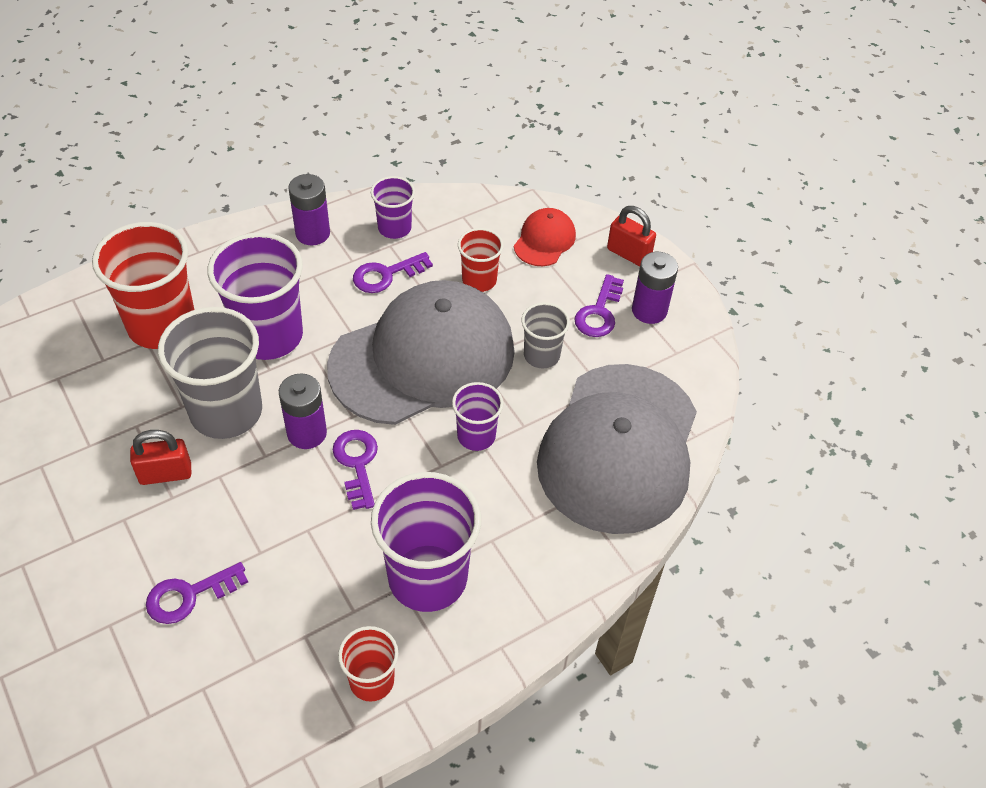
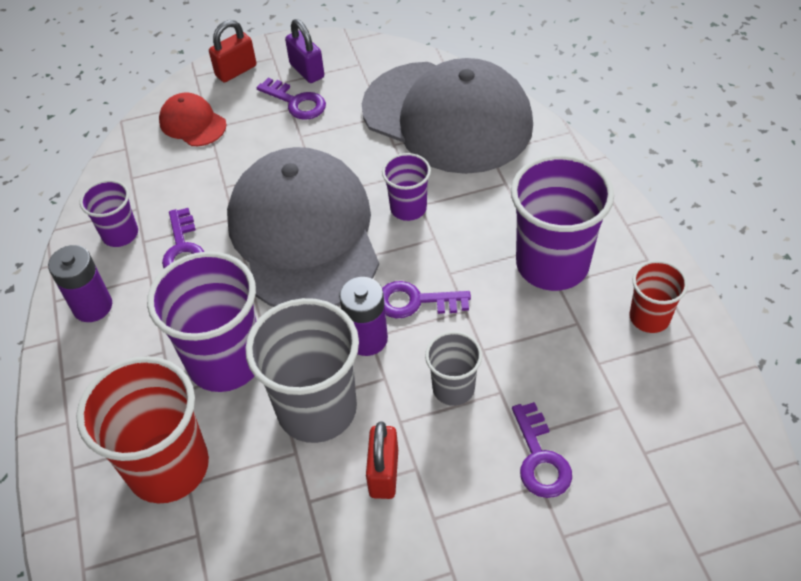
camera: 70 degrees left, 0 degrees up
red cup [458,228,504,292] -> none
grey cup [521,302,570,368] -> grey cup moved to [425,331,482,406]
purple battery [632,252,678,324] -> purple padlock [285,19,324,83]

